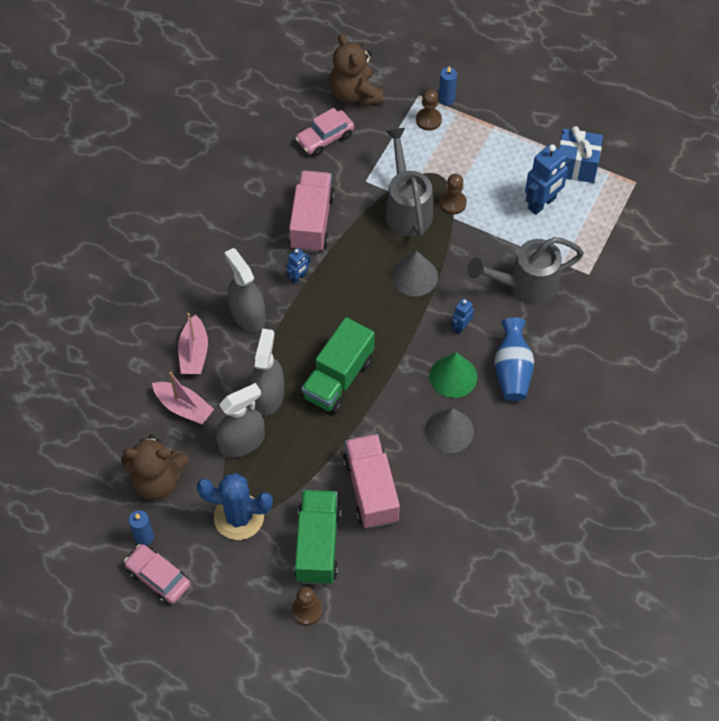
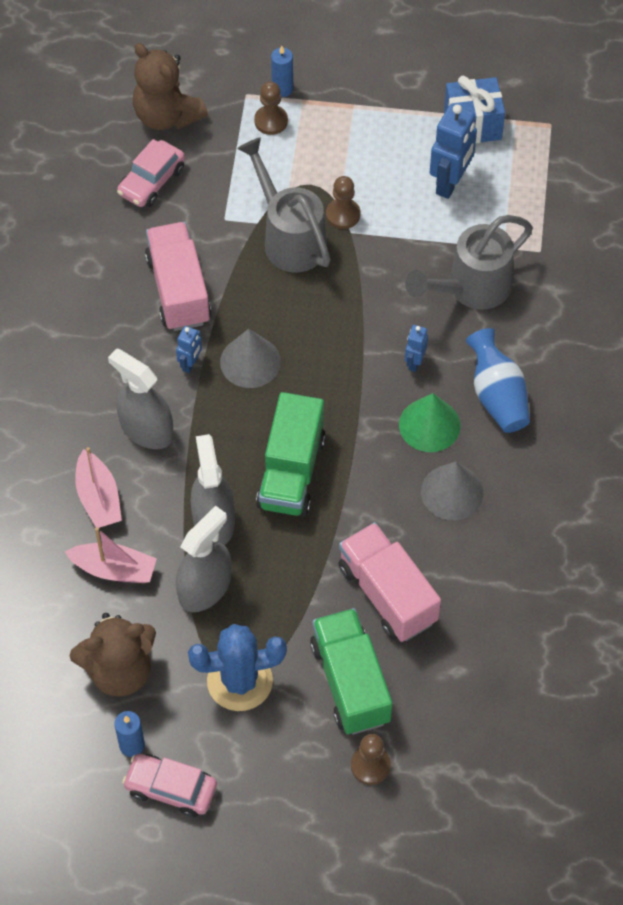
camera: 20 degrees left, 0 degrees up
grey cone [392,251,438,296] -> grey cone moved to [220,329,281,388]

